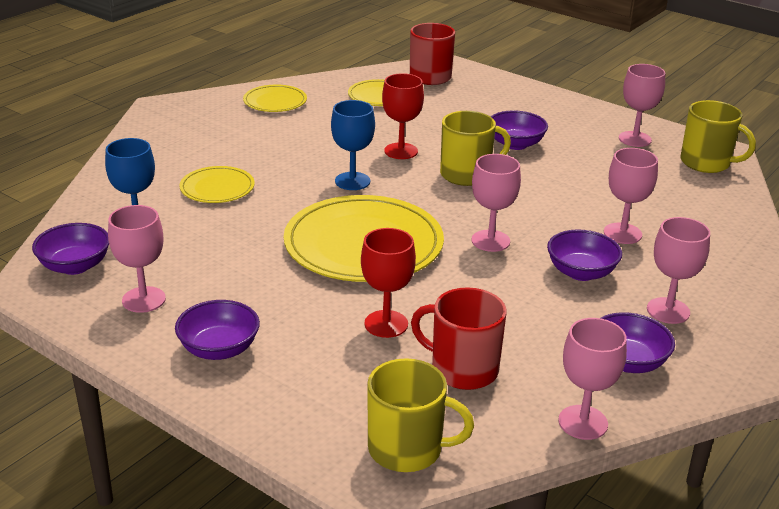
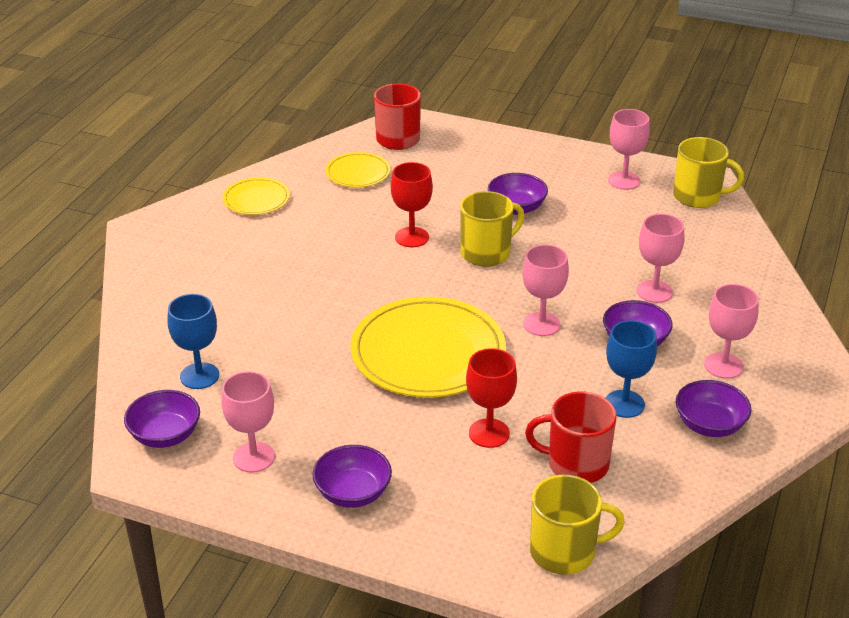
camera: 15 degrees left, 5 degrees up
yellow plate [180,166,255,203] -> none
blue goblet [331,100,375,190] -> blue goblet moved to [606,320,657,418]
pink goblet [558,318,627,440] -> none

